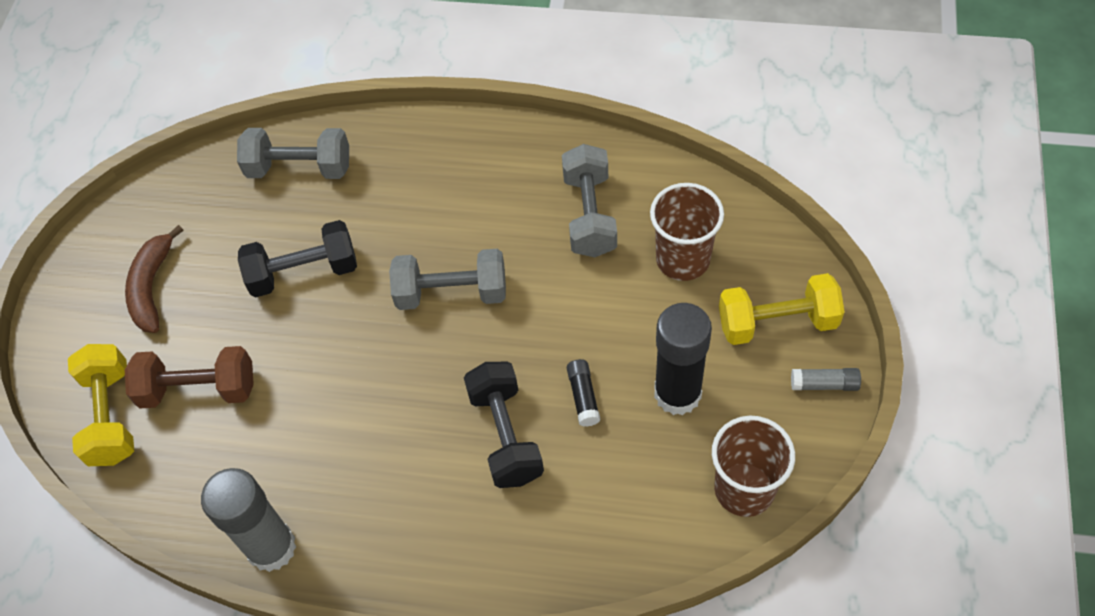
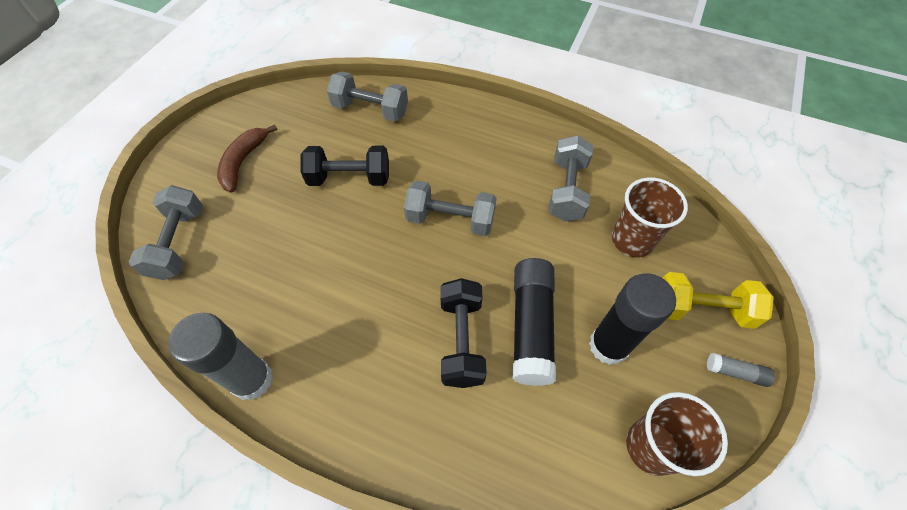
camera: 10 degrees right, 0 degrees up
yellow dumbbell [68,344,134,466] -> grey dumbbell [129,185,203,280]
brown dumbbell [125,346,254,409] -> none
black glue stick [567,359,600,427] -> black glue stick [512,258,556,386], size x2.21

